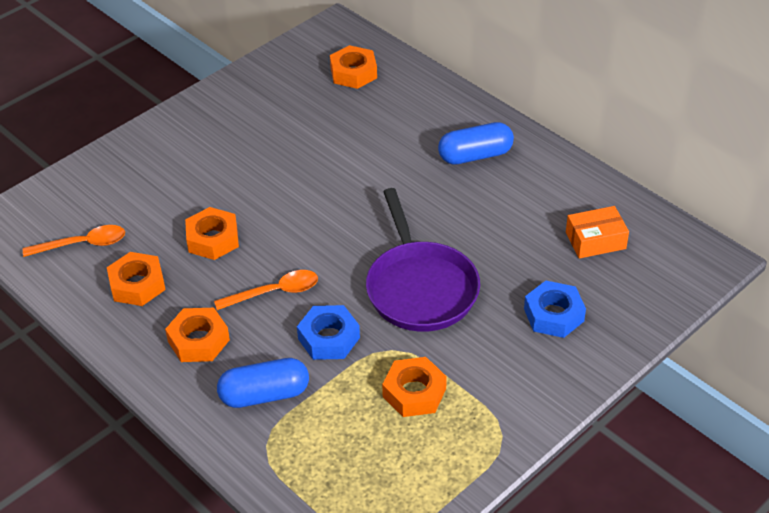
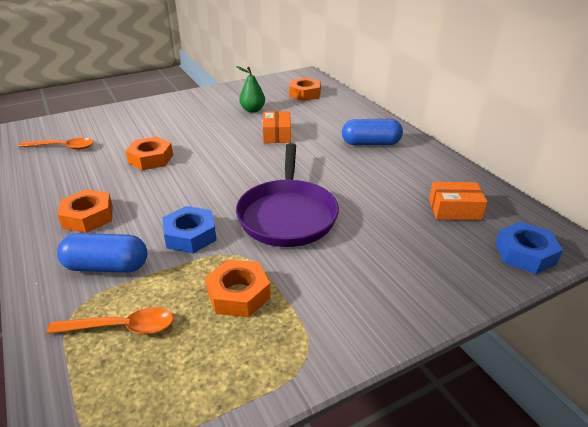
camera: 15 degrees right, 10 degrees down
orange nut [107,252,166,306] -> none
orange spoon [214,270,318,310] -> orange spoon moved to [47,307,173,334]
blue nut [524,281,586,338] -> blue nut moved to [496,222,563,274]
none -> green pear [236,66,265,113]
none -> orange box [263,111,291,143]

